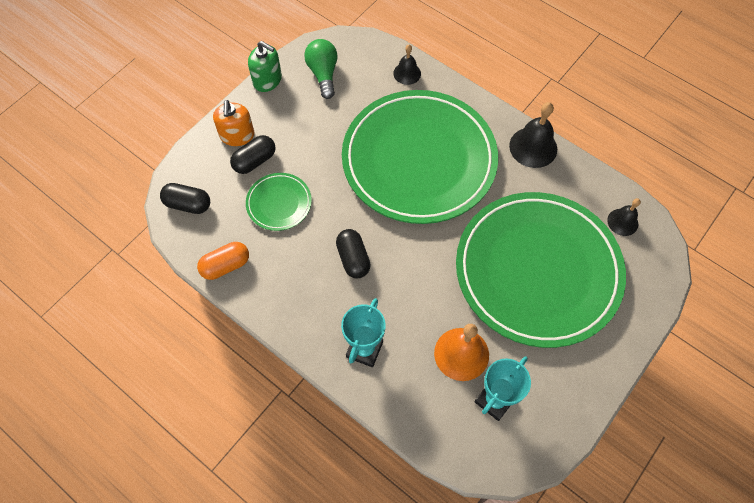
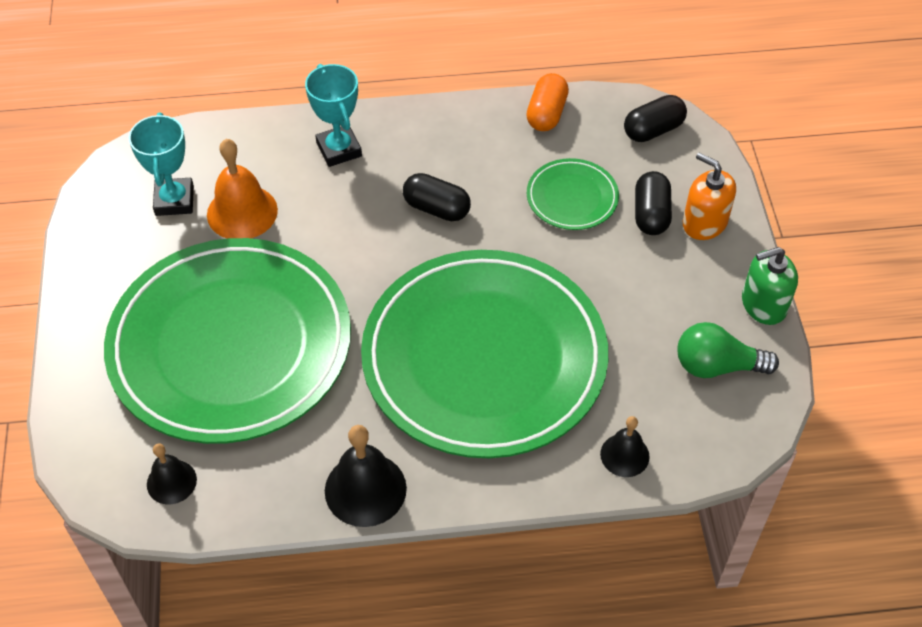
camera: 135 degrees right, 10 degrees down
green light bulb [304,39,338,99] -> green light bulb turned 150 degrees clockwise [677,322,779,378]

